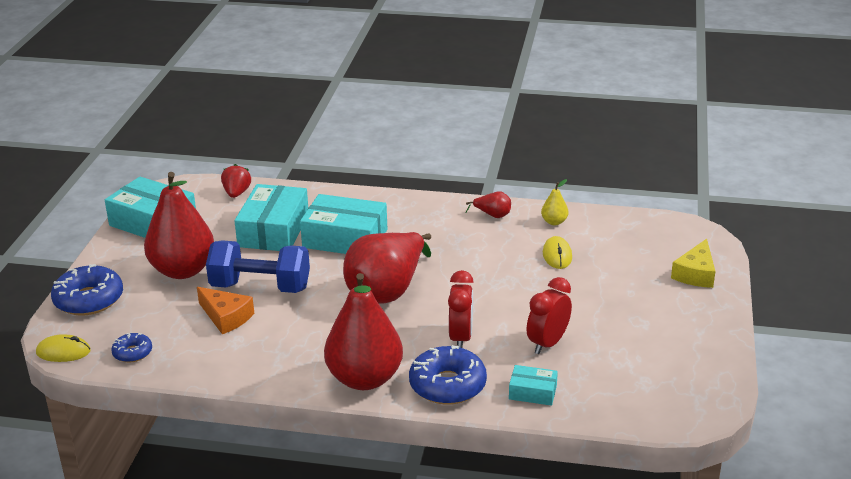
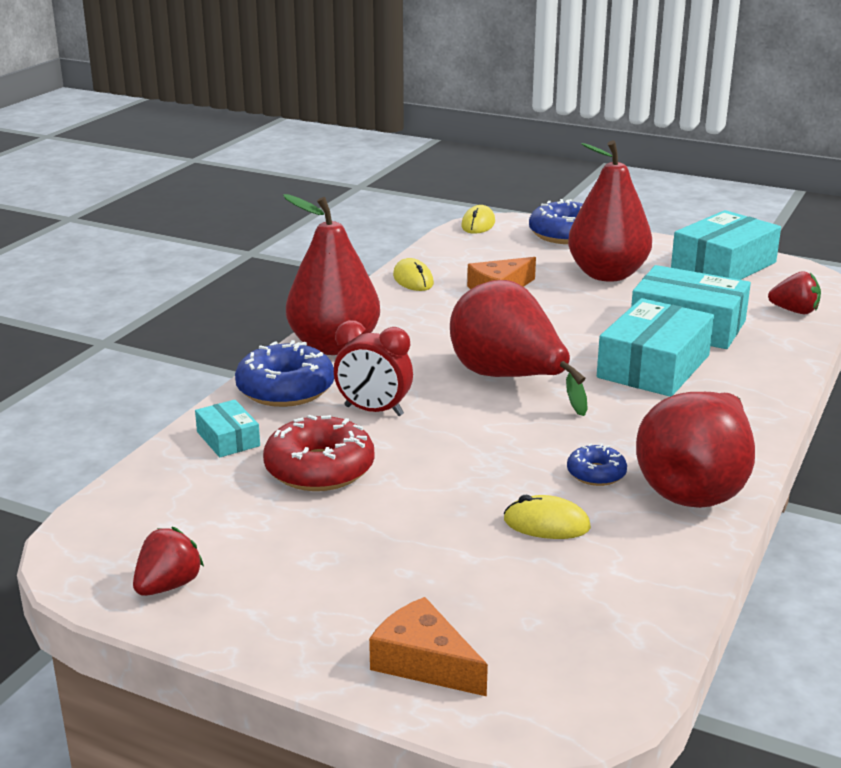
camera: 105 degrees right, 5 degrees down
blue donut [111,333,152,363] -> blue donut moved to [567,444,627,486]
blue dumbbell [206,240,310,293] -> none
red pear [466,191,511,218] -> red pear [636,392,755,508], size x2.40
turquoise box [509,365,558,406] -> turquoise box turned 60 degrees counterclockwise [195,400,260,457]
red clock [527,277,572,354] -> red donut [263,415,374,491]
yellow pear [541,179,568,225] -> none
yellow cheese [671,239,715,288] -> orange cheese [369,597,488,696]
none -> red strawberry [133,527,204,596]
none -> yellow mouse [393,258,434,291]

